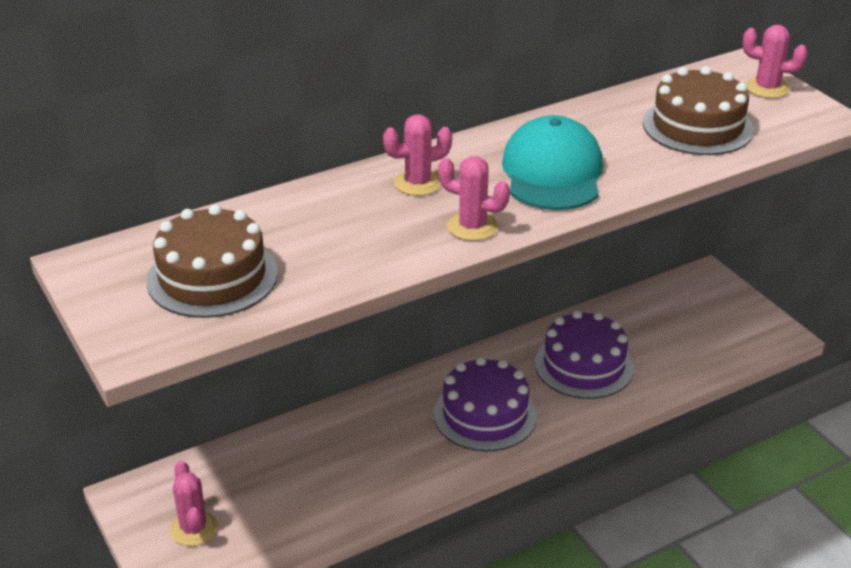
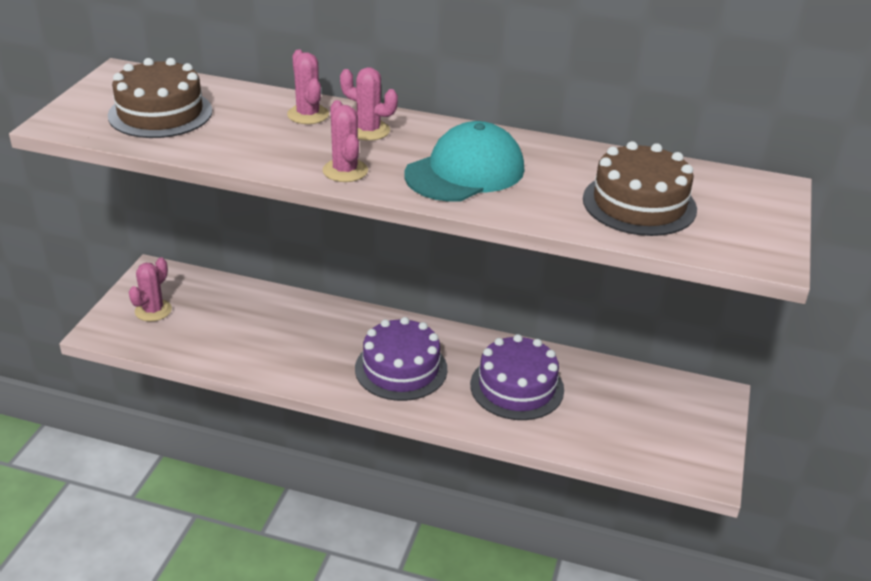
camera: 45 degrees right, 0 degrees up
pink cactus [743,25,808,98] -> pink cactus moved to [287,49,329,124]

